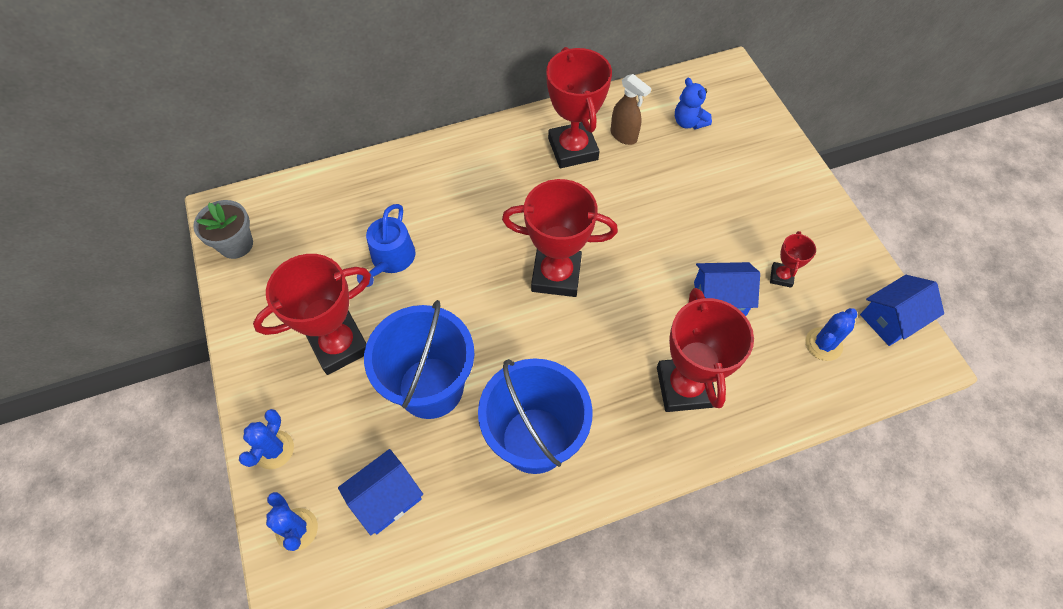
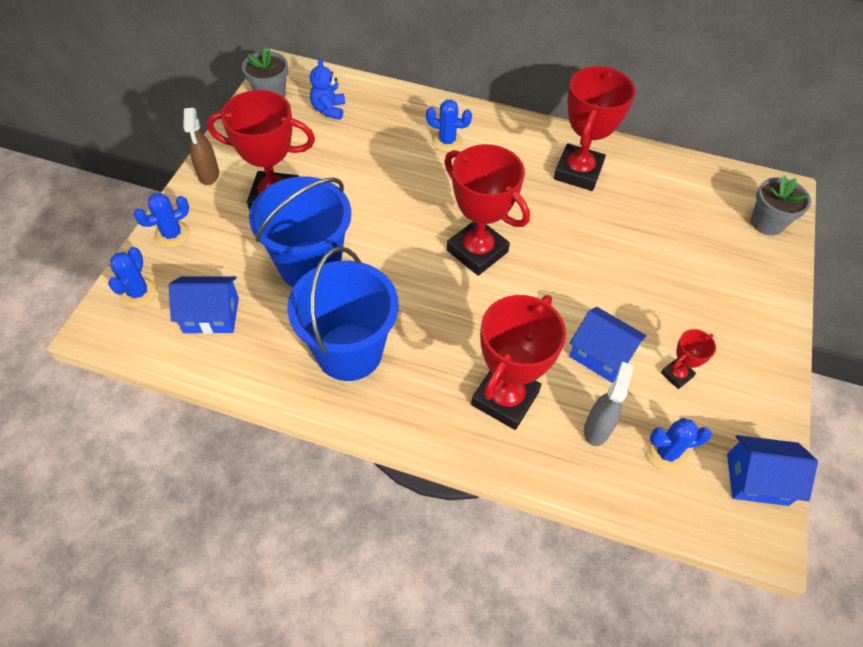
camera: 35 degrees right, 5 degrees down
blue watering can [357,204,415,287] -> none
brown spray bottle [611,74,651,145] -> brown spray bottle moved to [183,108,219,185]
blue teddy bear [675,78,712,129] -> blue teddy bear moved to [310,58,345,120]
none -> blue cactus [426,100,472,152]
none -> grey spray bottle [584,361,633,446]
none -> grey flower pot [751,176,811,235]

